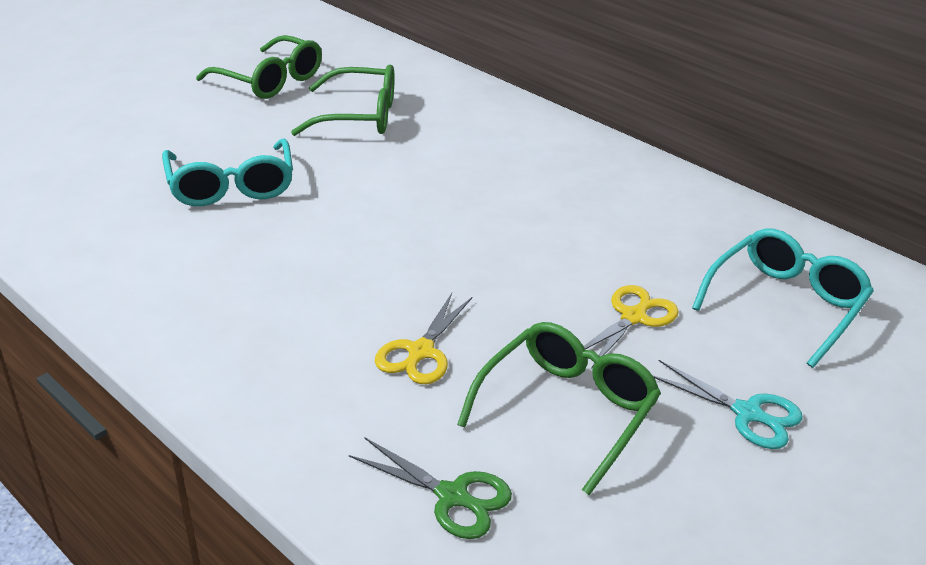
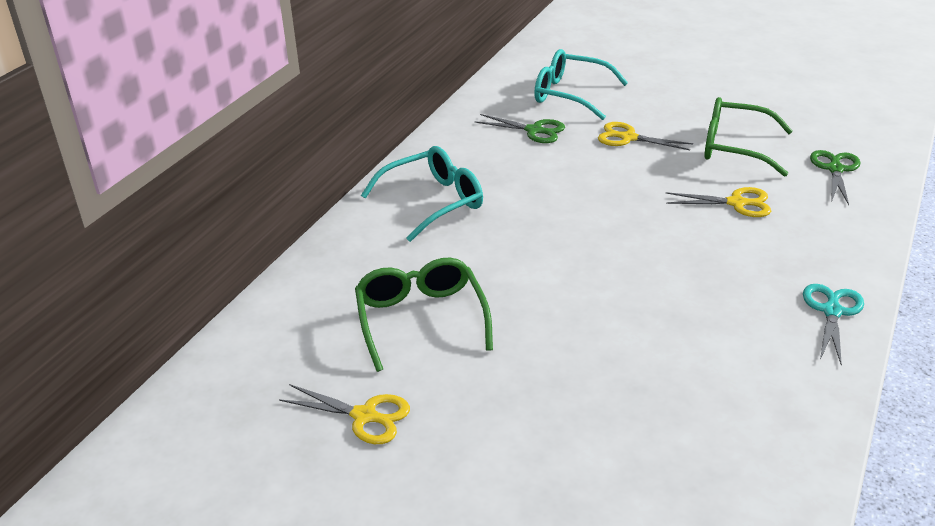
camera: 105 degrees left, 0 degrees up
turquoise glasses [162,139,293,206] -> turquoise glasses moved to [361,146,483,242]
green glasses [196,35,322,99] -> yellow scissors [279,384,410,444]
turquoise scissors [652,360,803,449] -> turquoise scissors moved to [803,284,864,366]
none -> green scissors [475,114,565,143]

